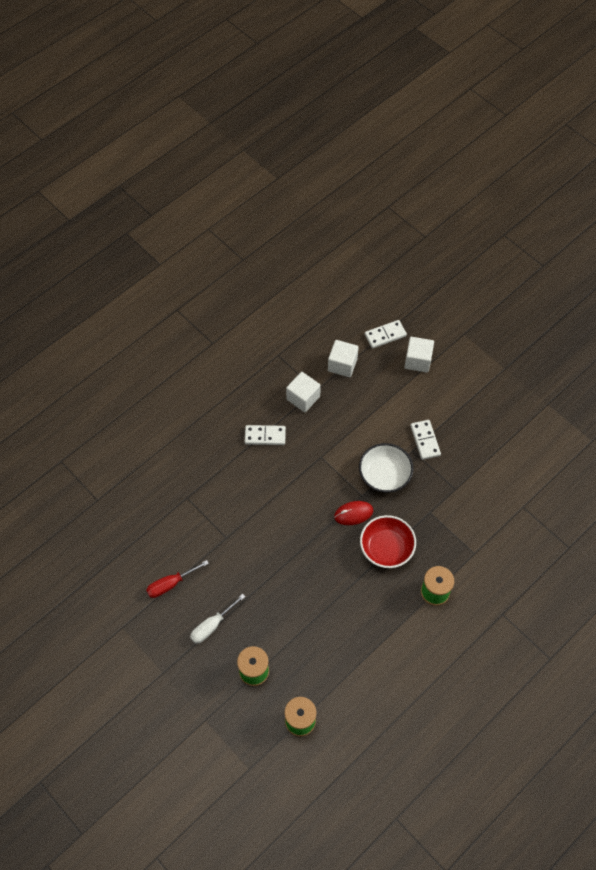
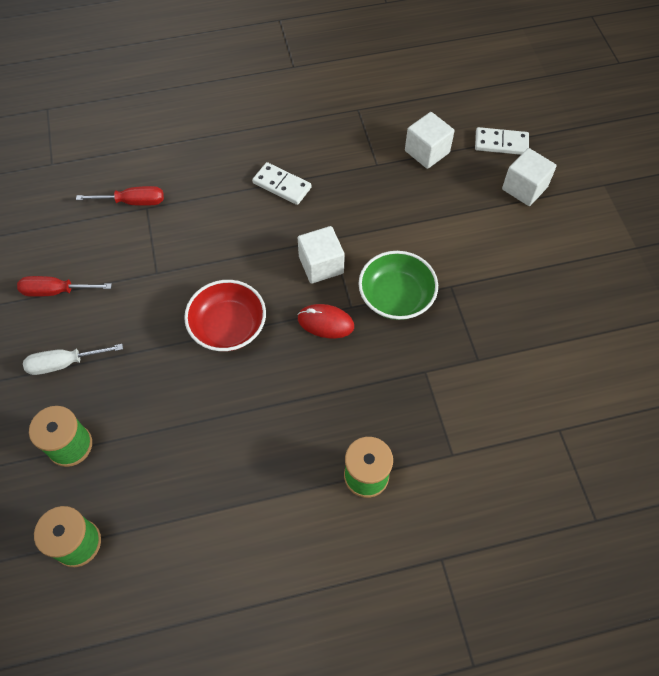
camera: 30 degrees right, 0 degrees up
white cube [286,372,321,412] -> white cube moved to [298,226,345,284]
white bowl [359,443,414,493] -> green bowl [358,251,438,320]
red bowl [360,515,416,568] -> red bowl moved to [184,280,266,351]
white domino [410,420,441,460] -> none
none -> red screwdriver [76,186,164,206]

